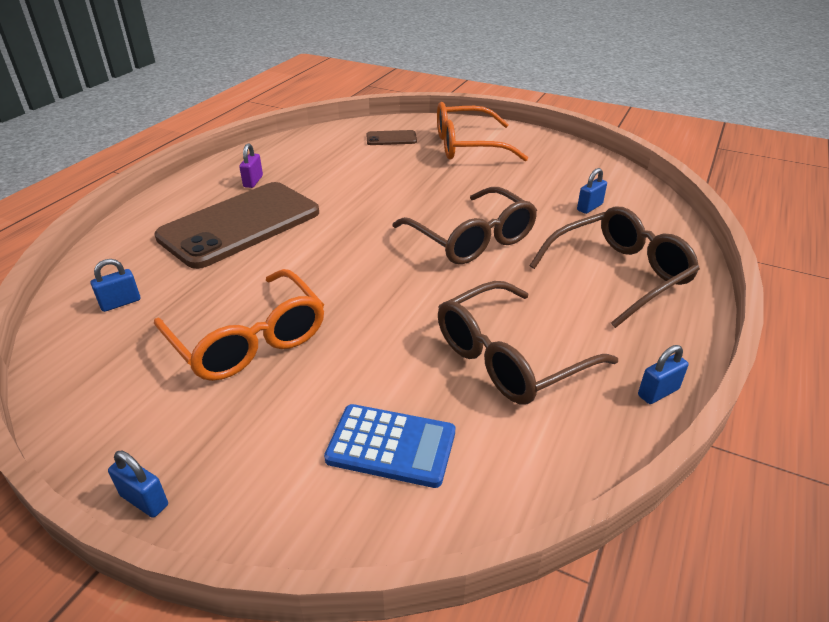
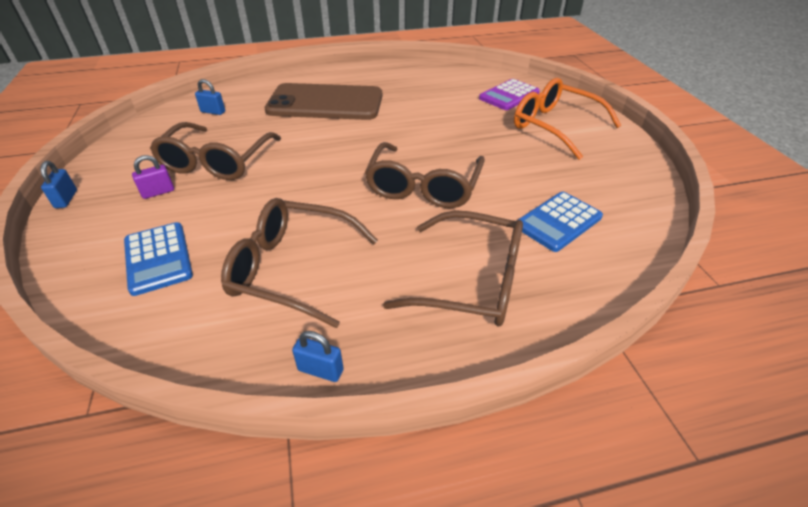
camera: 50 degrees right, 5 degrees up
orange glasses [154,269,324,381] -> brown glasses [150,122,281,180]
purple padlock [239,143,263,188] -> purple padlock moved to [132,155,174,199]
brown phone [366,130,417,145] -> purple calculator [479,79,540,110]
blue padlock [577,168,607,214] -> blue calculator [516,192,603,252]

